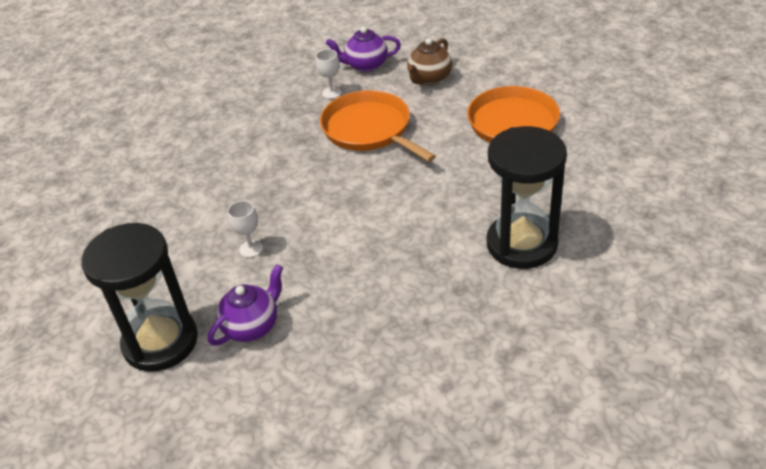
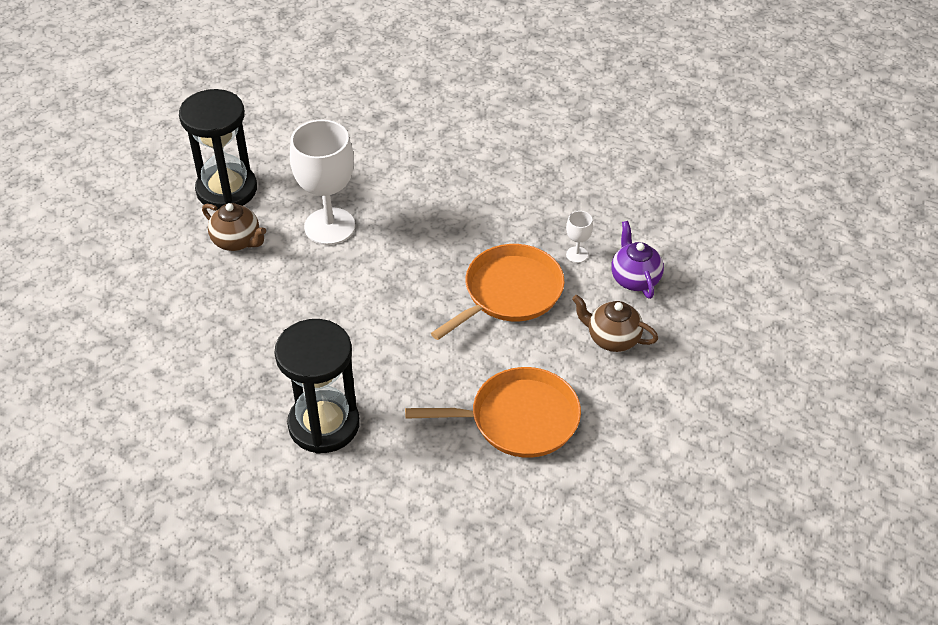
camera: 80 degrees right, 5 degrees up
purple teapot [208,264,283,346] -> brown teapot [202,203,266,251]
white goblet [228,201,263,258] -> white goblet [290,120,355,245], size x2.36

